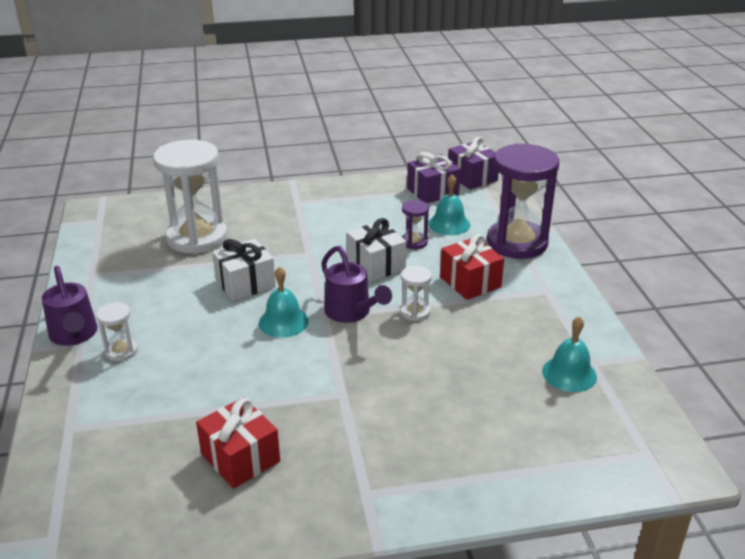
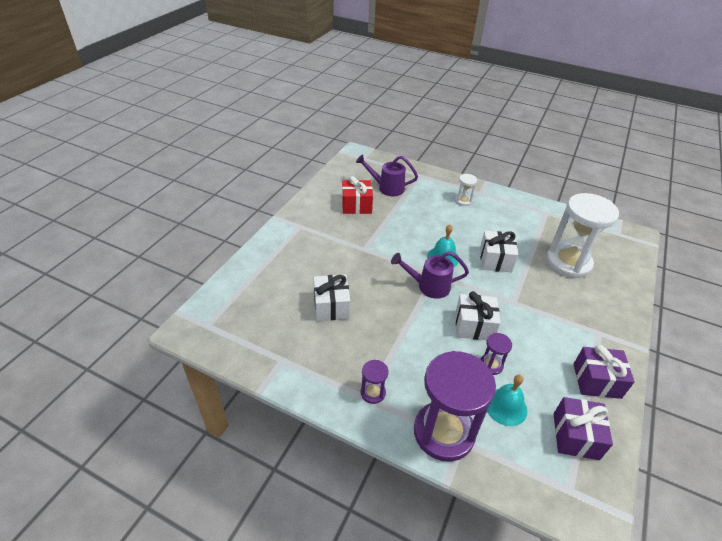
camera: 125 degrees right, 10 degrees up
purple watering can [42,266,98,346] -> purple watering can moved to [356,154,418,196]
white hourglass [400,266,432,321] -> none
red gift [440,234,504,300] -> none
purple gift [448,137,499,190] -> purple gift moved to [573,345,635,399]
turquoise bell [542,316,597,392] -> none
none -> white gift [314,274,350,321]
none -> purple hourglass [361,360,389,404]

